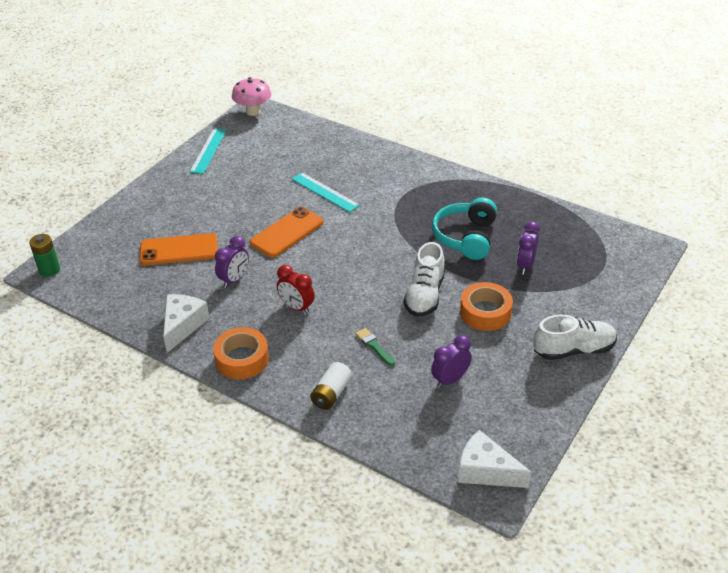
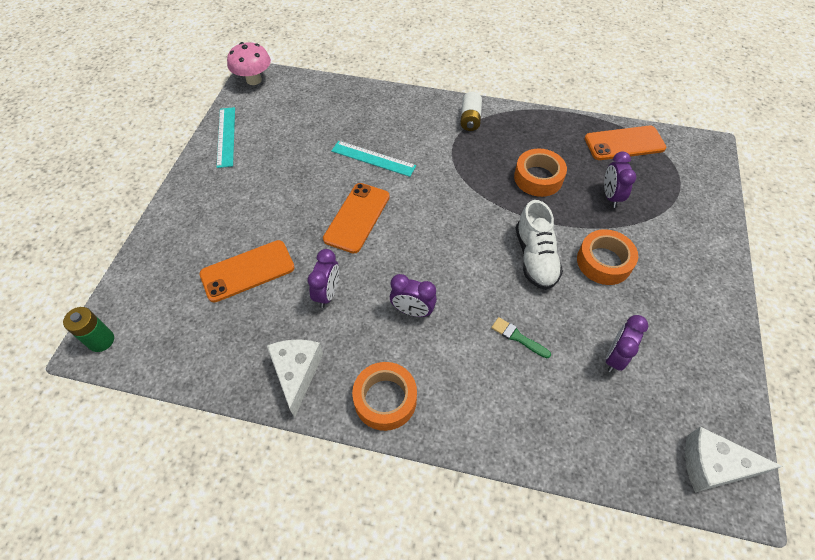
camera: 20 degrees left, 15 degrees up
red clock [277,265,315,314] -> purple clock [390,274,437,317]
white battery [310,362,352,410] -> white battery moved to [460,92,482,131]
turquoise headphones [432,198,497,260] -> orange tape [514,149,567,197]
white shoe [533,315,617,360] -> none
none -> orange phone [584,126,666,160]

